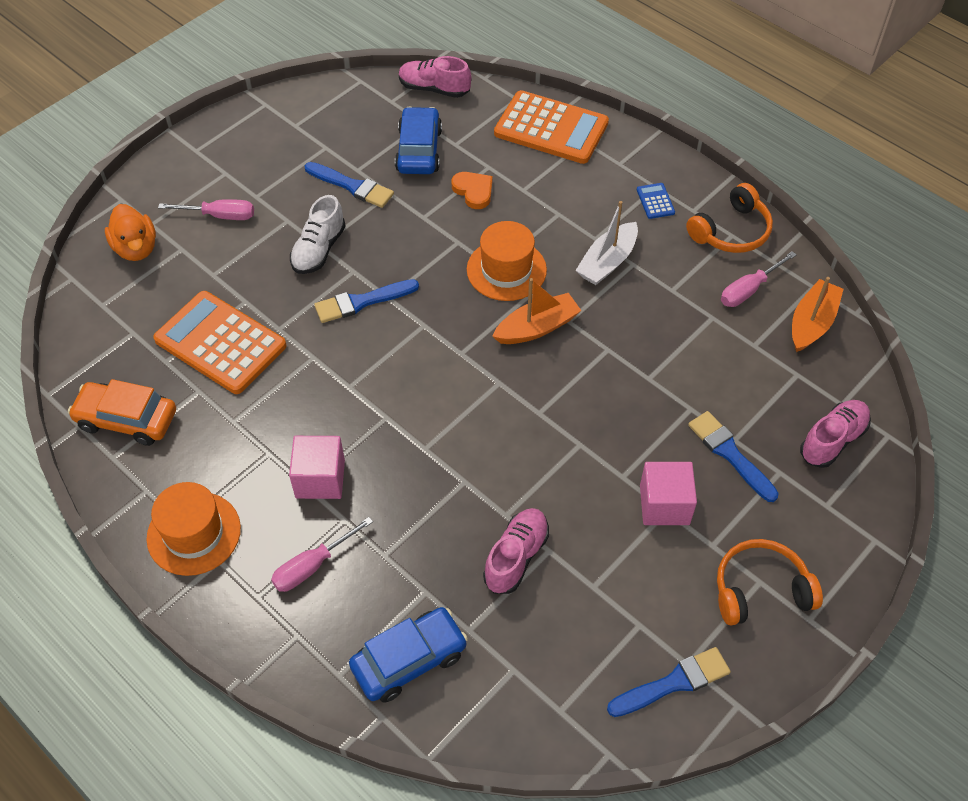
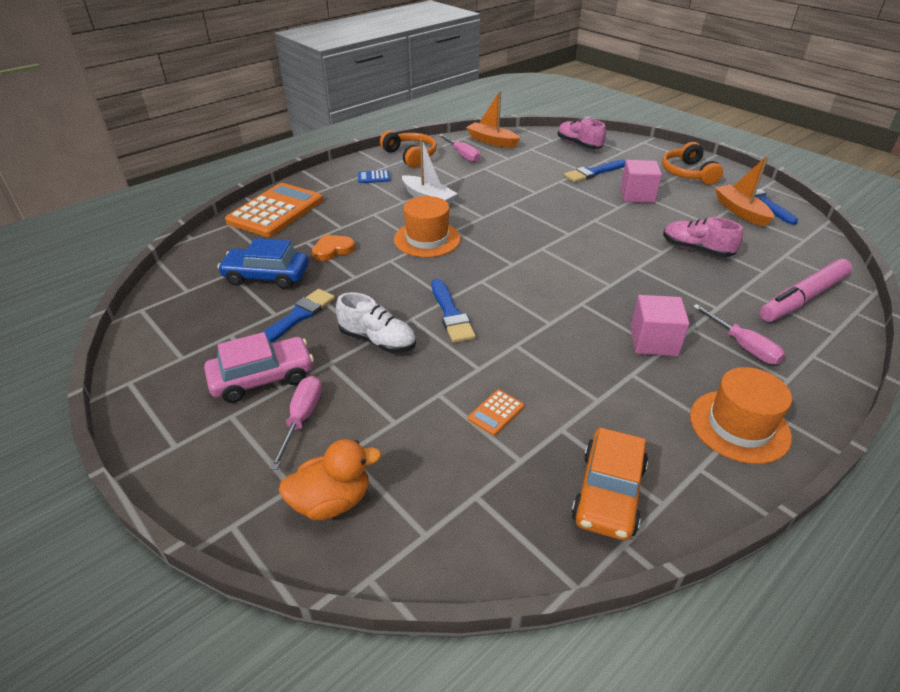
camera: 85 degrees left, 15 degrees down
orange calculator [153,291,287,394] -> orange calculator [468,390,524,436], size x0.40
blue car [349,607,468,703] -> pink marker [759,259,852,322]
pink shoe [399,56,471,98] -> none
orange boat [492,278,581,344] -> orange boat moved to [715,156,774,227]
none -> pink car [204,332,314,403]

